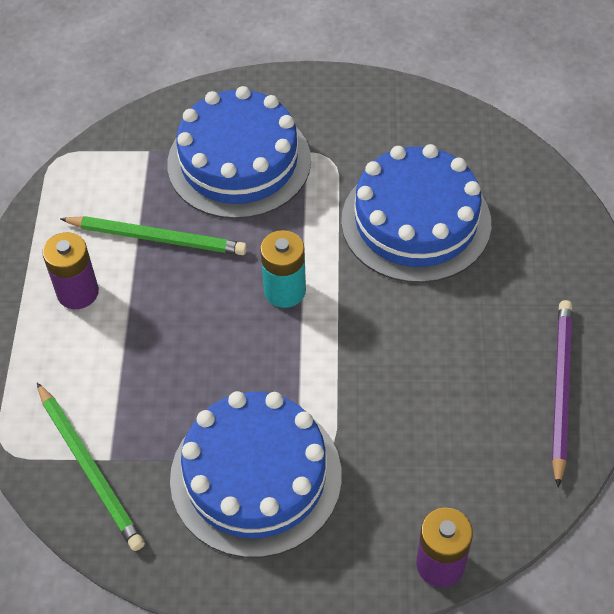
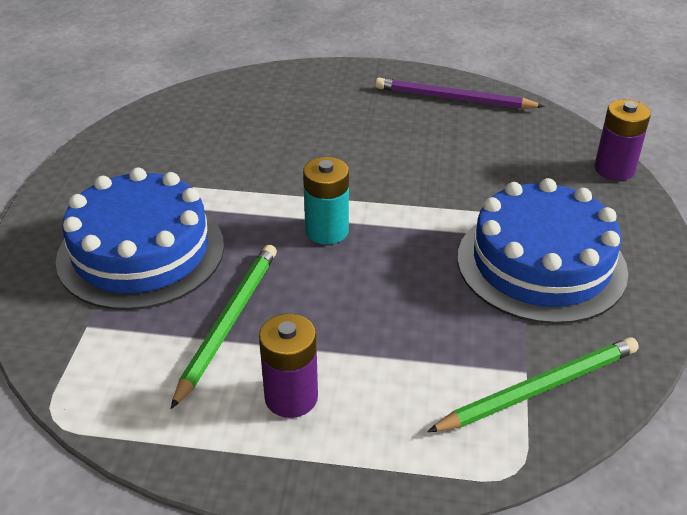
camera: 85 degrees left, 15 degrees down
blue cake [341,144,491,283] -> none

